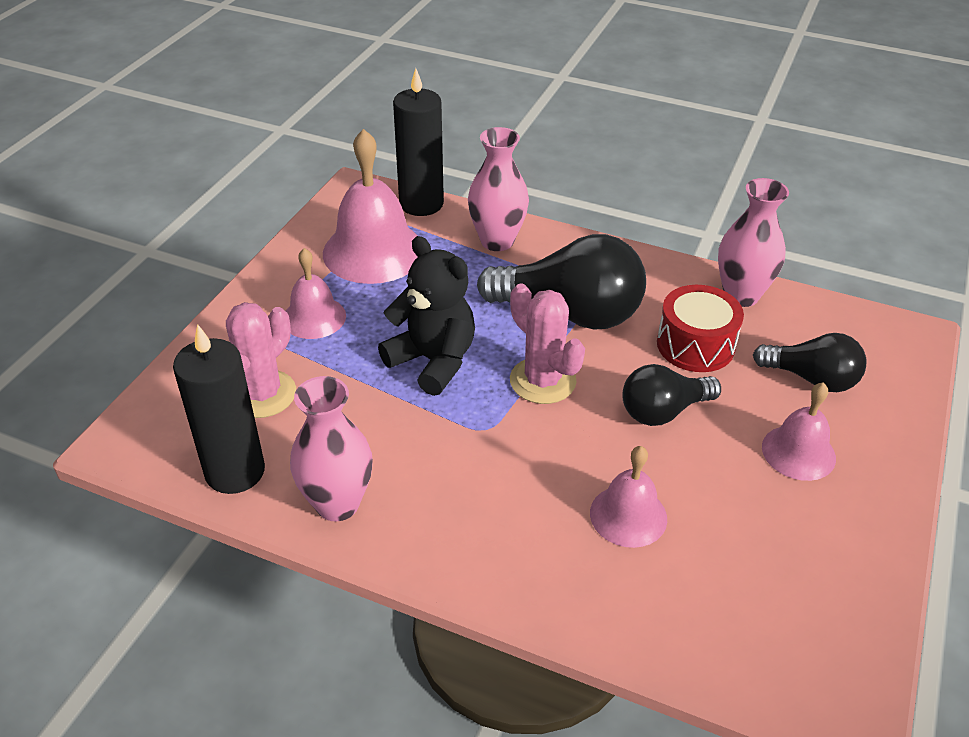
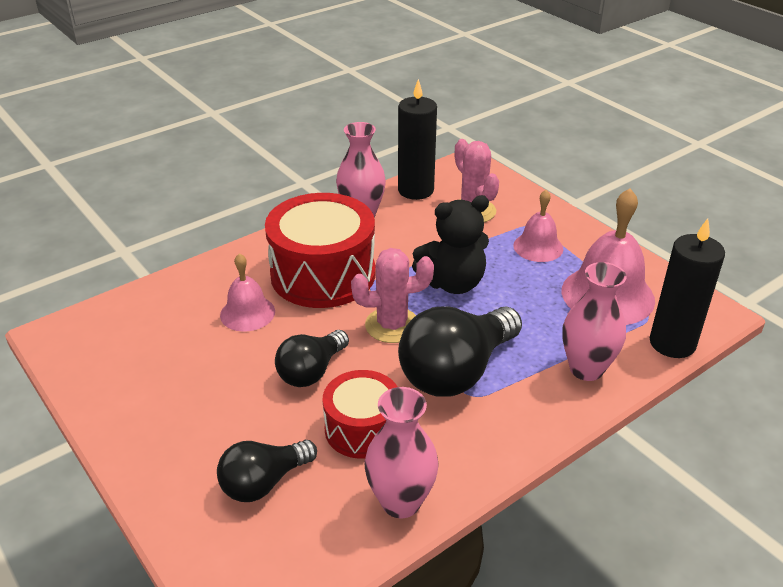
camera: 120 degrees right, 5 degrees down
black light bulb [622,364,721,426] -> black light bulb turned 150 degrees counterclockwise [275,330,349,387]
pink bell [762,383,836,481] -> none
none -> red drum [265,193,376,308]

